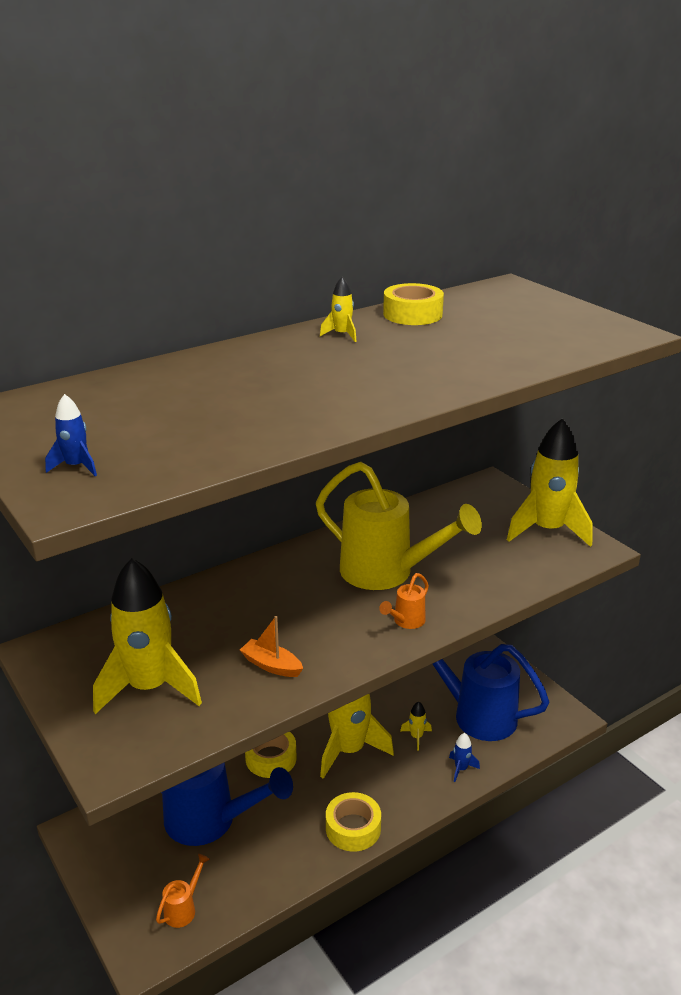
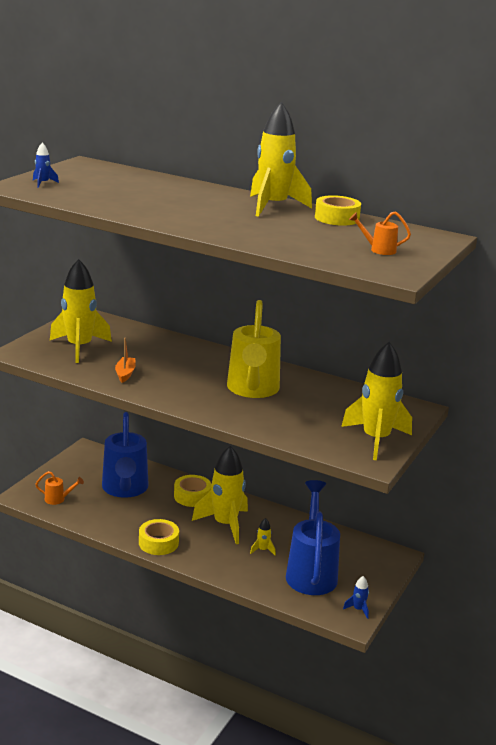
camera: 60 degrees right, 5 degrees down
yellow rocket [320,277,356,342] -> yellow rocket [250,102,312,217], size x2.45
orange watering can [379,573,429,629] -> orange watering can moved to [349,211,411,255]
blue rocket [449,733,480,782] -> blue rocket moved to [343,576,369,619]

